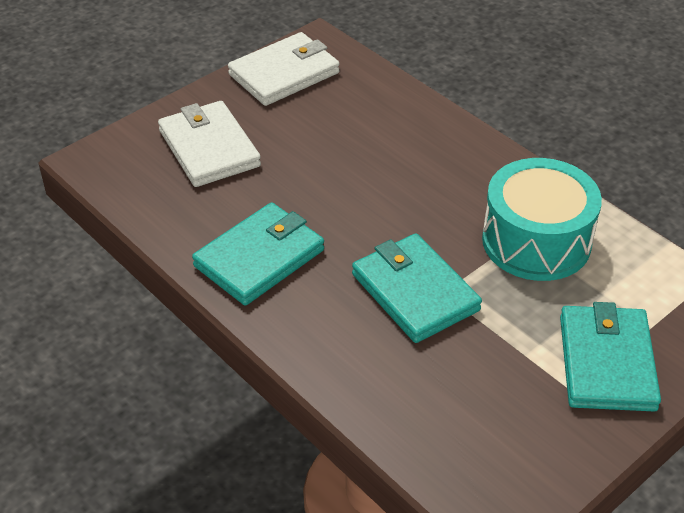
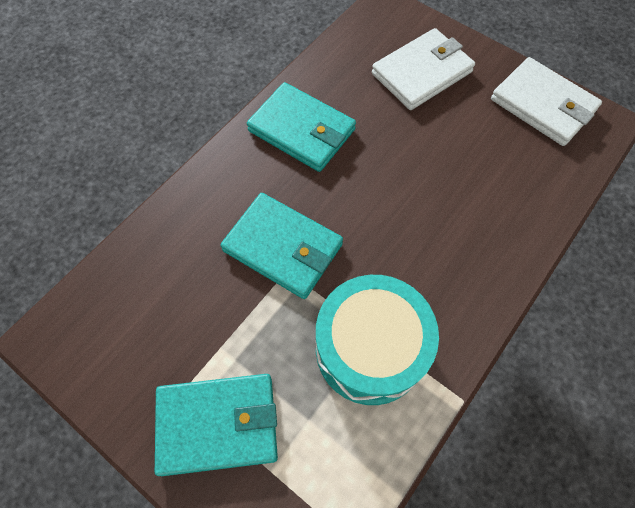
camera: 80 degrees right, 20 degrees up
turquoise wallet [352,233,482,343] -> turquoise wallet turned 75 degrees clockwise [220,193,343,299]

